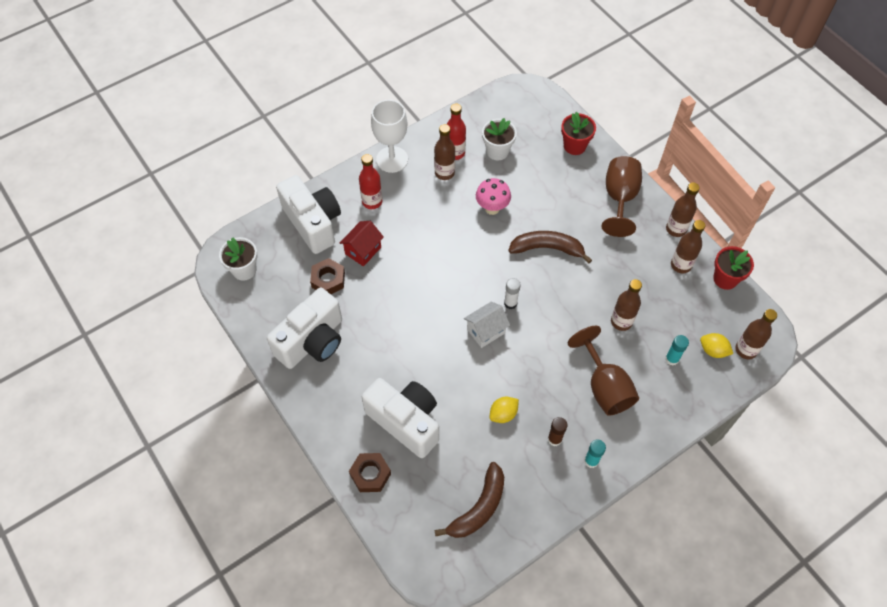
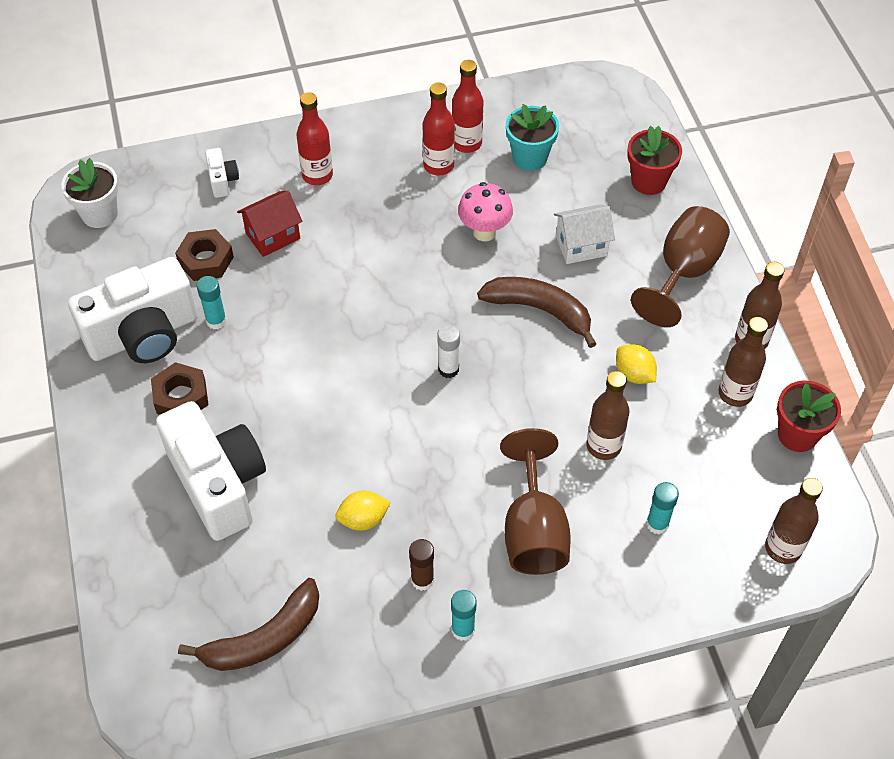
camera: 20 degrees right, 5 degrees down
white camera [276,175,341,254] -> white camera [205,148,239,198], size x0.43
brown nut [349,453,391,492] -> brown nut moved to [151,362,209,415]
white goblet [371,100,408,173] -> none
brown bottle [434,124,455,180] -> red bottle [423,83,455,176]
white house [464,302,510,348] -> white house moved to [554,204,615,264]
white flower pot [482,118,517,160] -> turquoise flower pot [506,104,559,171]
yellow lemon [700,333,733,358] -> yellow lemon moved to [616,344,657,384]
none -> turquoise glue stick [197,276,227,329]

